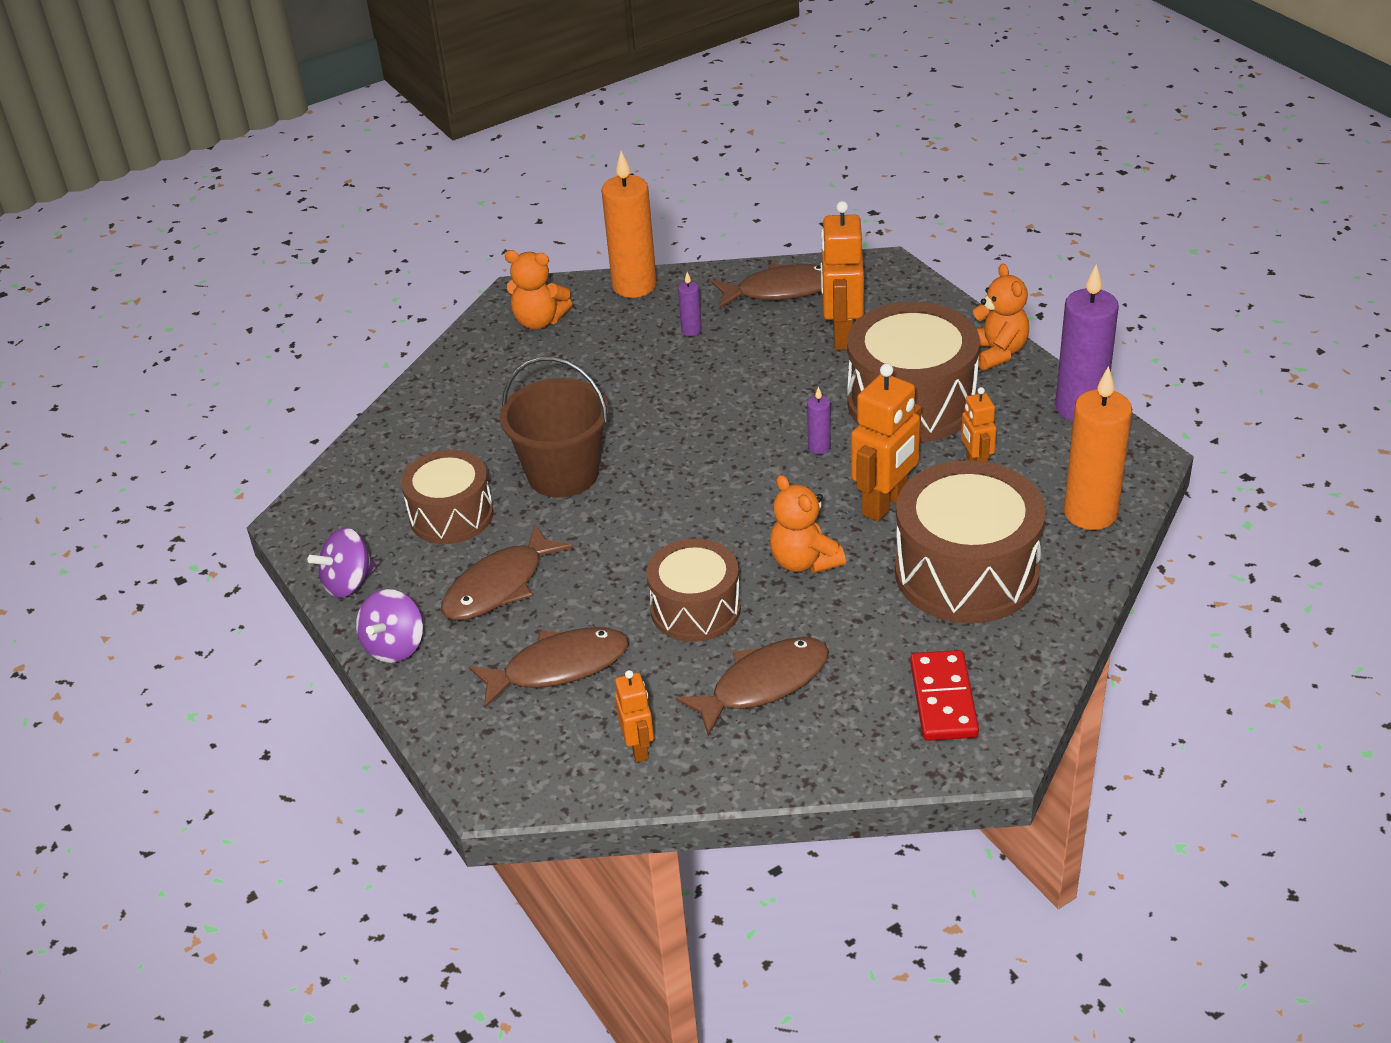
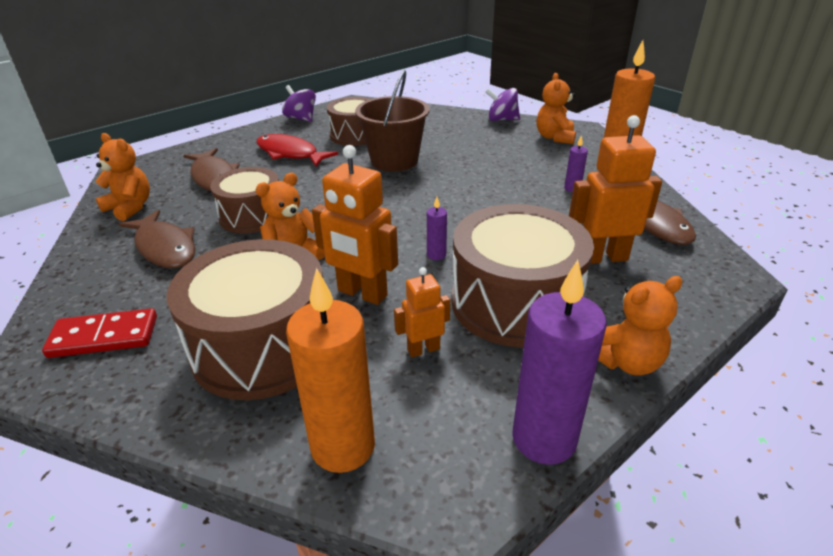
camera: 80 degrees right, 5 degrees down
purple spinning top [356,589,423,663] -> purple spinning top moved to [485,88,520,121]
brown fish [441,524,573,620] -> red fish [257,134,338,167]
orange robot [615,670,654,762] -> orange teddy bear [96,133,150,221]

